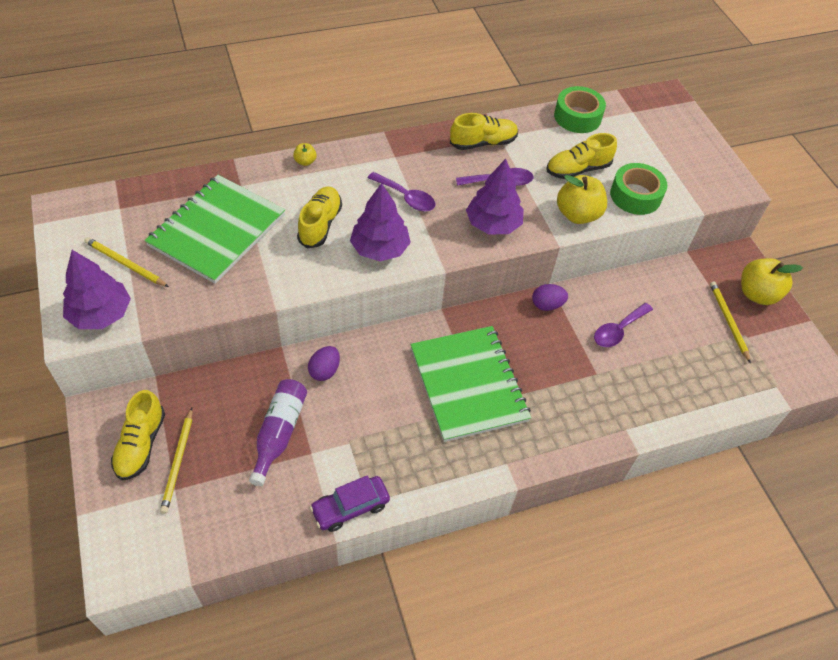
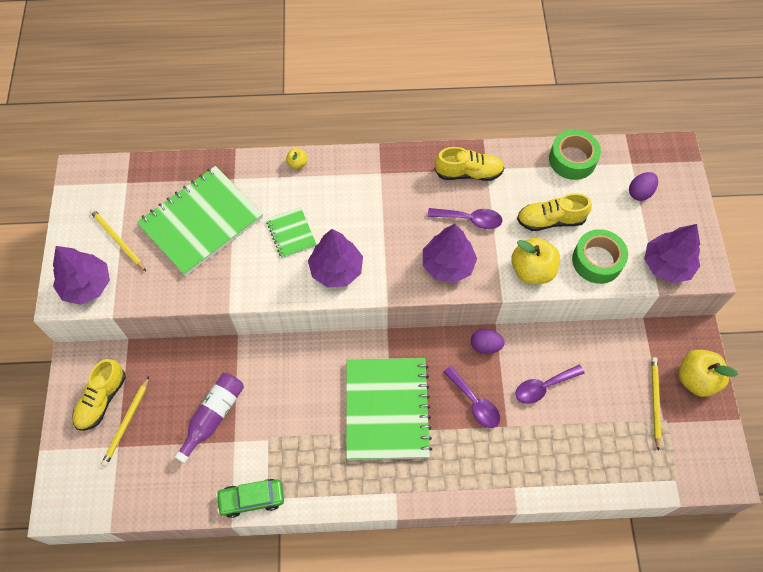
camera: 20 degrees right, 10 degrees up
yellow shoe [297,187,342,248] -> green notebook [266,207,317,258]
purple egg [308,346,340,381] -> purple egg moved to [629,172,658,201]
purple car [310,476,390,532] -> green car [216,479,284,518]
purple spoon [368,172,435,211] -> purple spoon moved to [443,366,500,428]
none -> purple tree [644,224,700,283]

